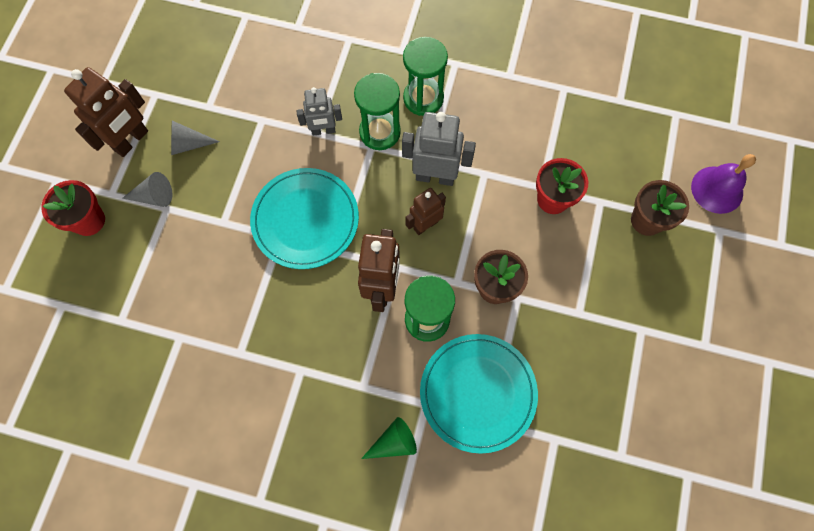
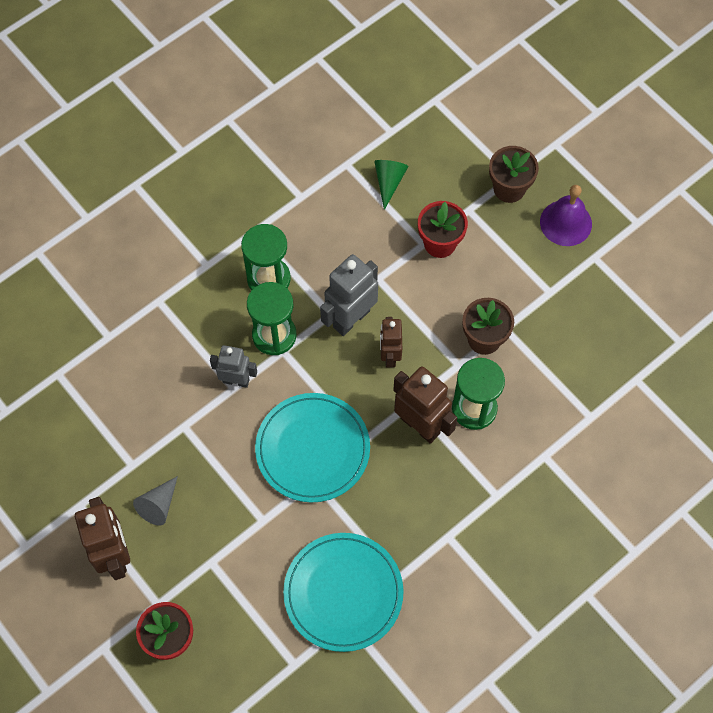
camera: 55 degrees left, 5 degrees down
grey cone [122,172,172,207] -> none
grey robot [296,87,342,136] -> grey robot turned 105 degrees counterclockwise [210,345,257,388]
green cone [361,417,417,459] -> green cone moved to [374,160,408,210]
turquoise plate [420,334,538,454] -> turquoise plate moved to [283,533,404,652]
purple bell [691,154,756,214] -> purple bell moved to [540,185,592,246]

